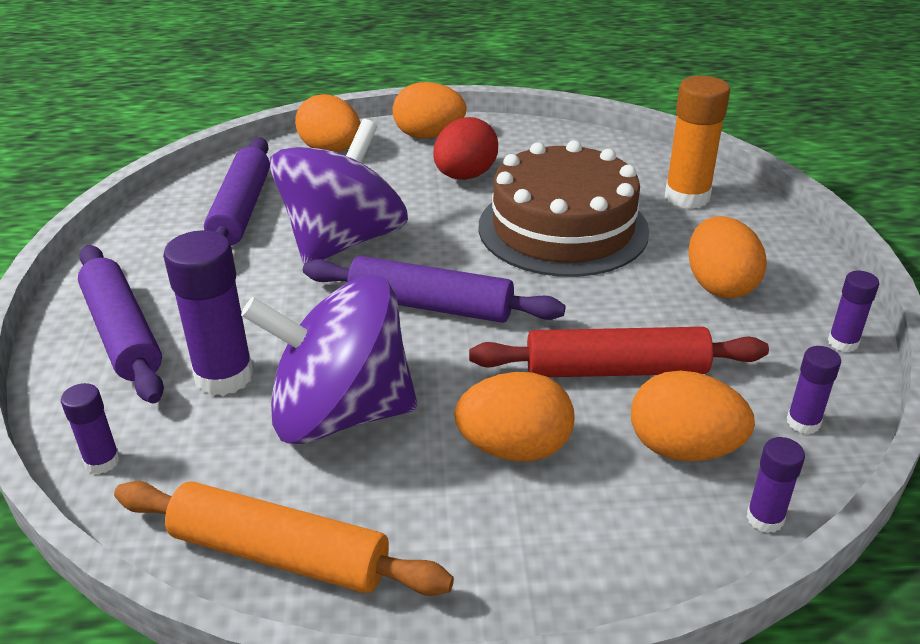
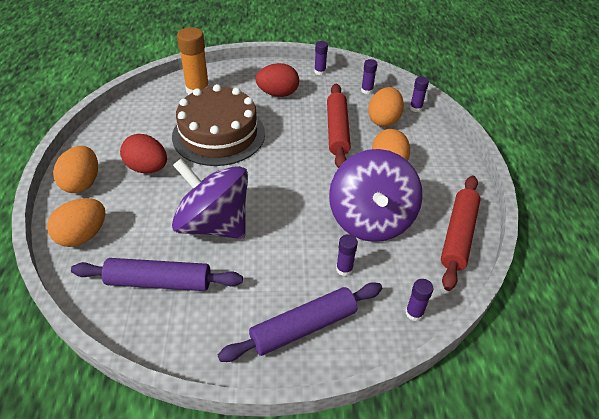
camera: 90 degrees left, 10 degrees up
orange rolling pin [114,481,454,596] -> red rolling pin [441,175,481,291]
purple glue stick [163,230,254,396] -> purple glue stick [336,234,358,276], size x0.53
purple rolling pin [303,256,566,323] -> none
orange egg [688,216,767,298] -> red egg [256,63,299,97]

